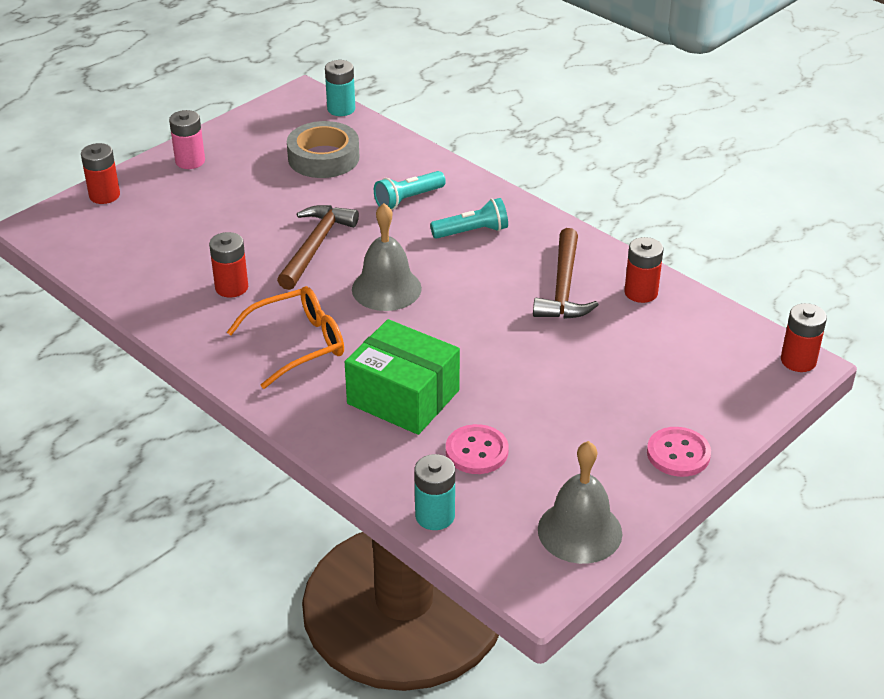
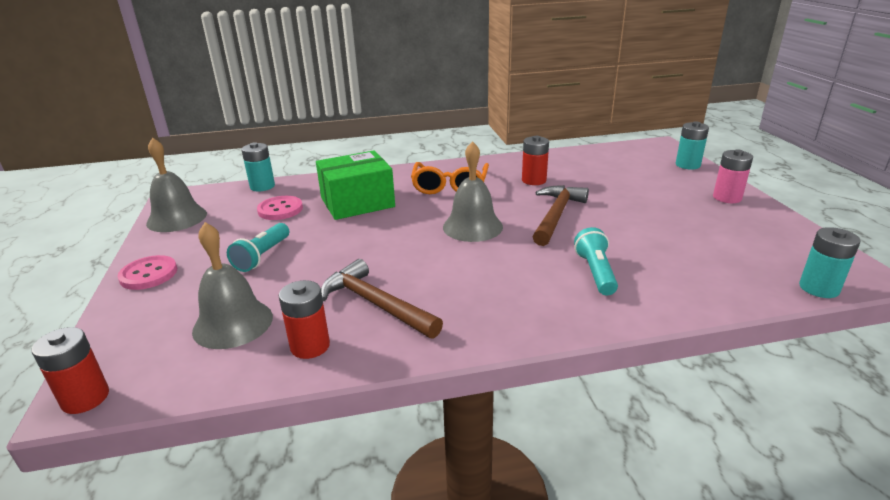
camera: 125 degrees right, 10 degrees down
red battery [81,143,120,204] -> turquoise battery [676,121,709,170]
brown hammer [277,205,359,290] -> brown hammer turned 120 degrees counterclockwise [533,185,589,246]
grey tape [287,121,360,178] -> none
turquoise flashlight [430,198,508,239] -> turquoise flashlight moved to [227,223,289,272]
none -> grey bell [192,222,273,349]

